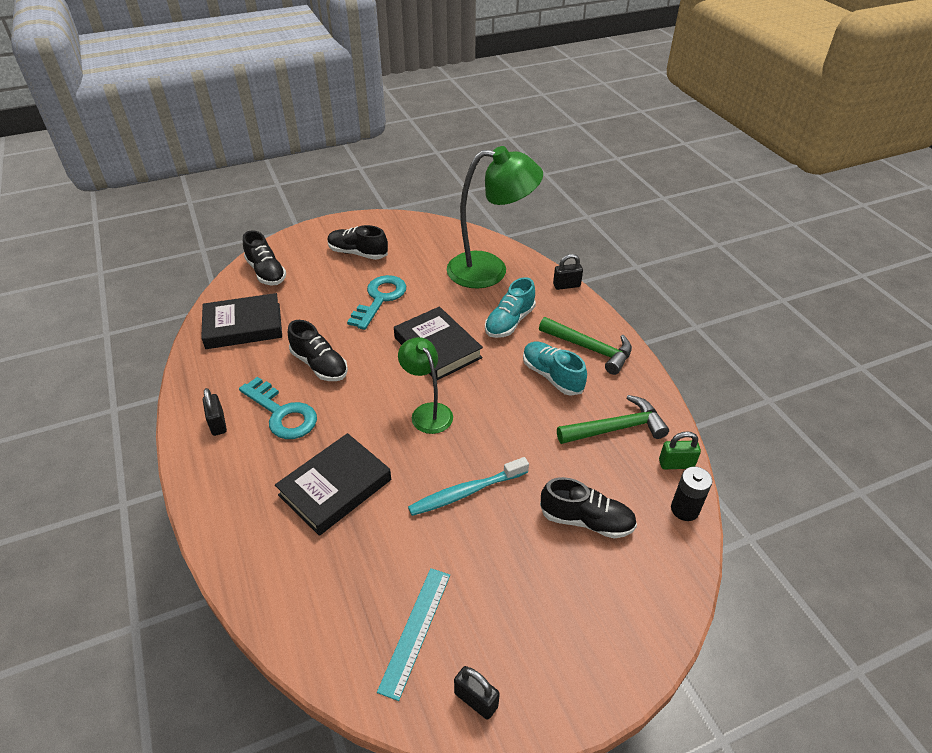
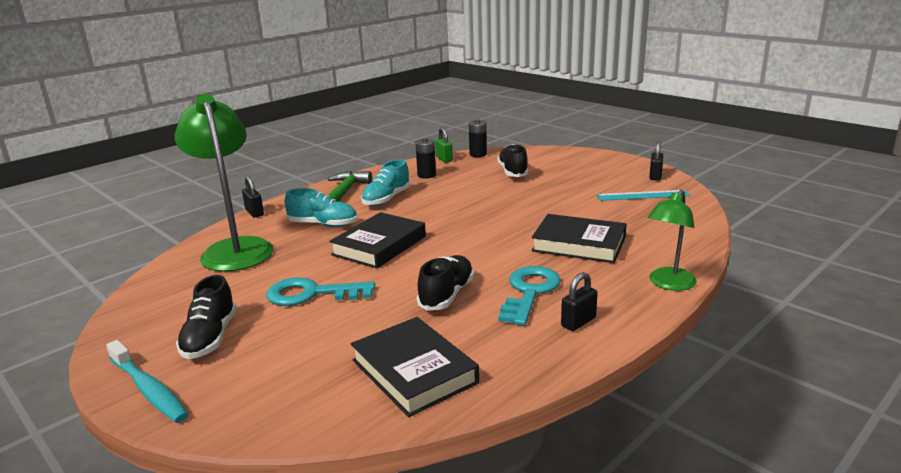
camera: 110 degrees left, 20 degrees down
black shoe [243,230,286,286] -> none
green lamp [398,337,453,434] -> green lamp moved to [648,190,697,291]
turquoise toothbrush [408,457,529,516] -> turquoise toothbrush moved to [106,340,189,423]
green hammer [557,395,669,444] -> black battery [415,138,436,179]

